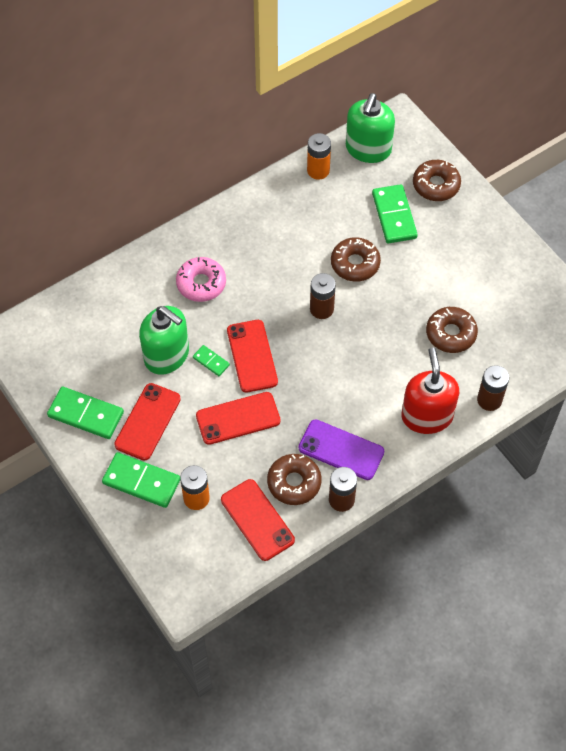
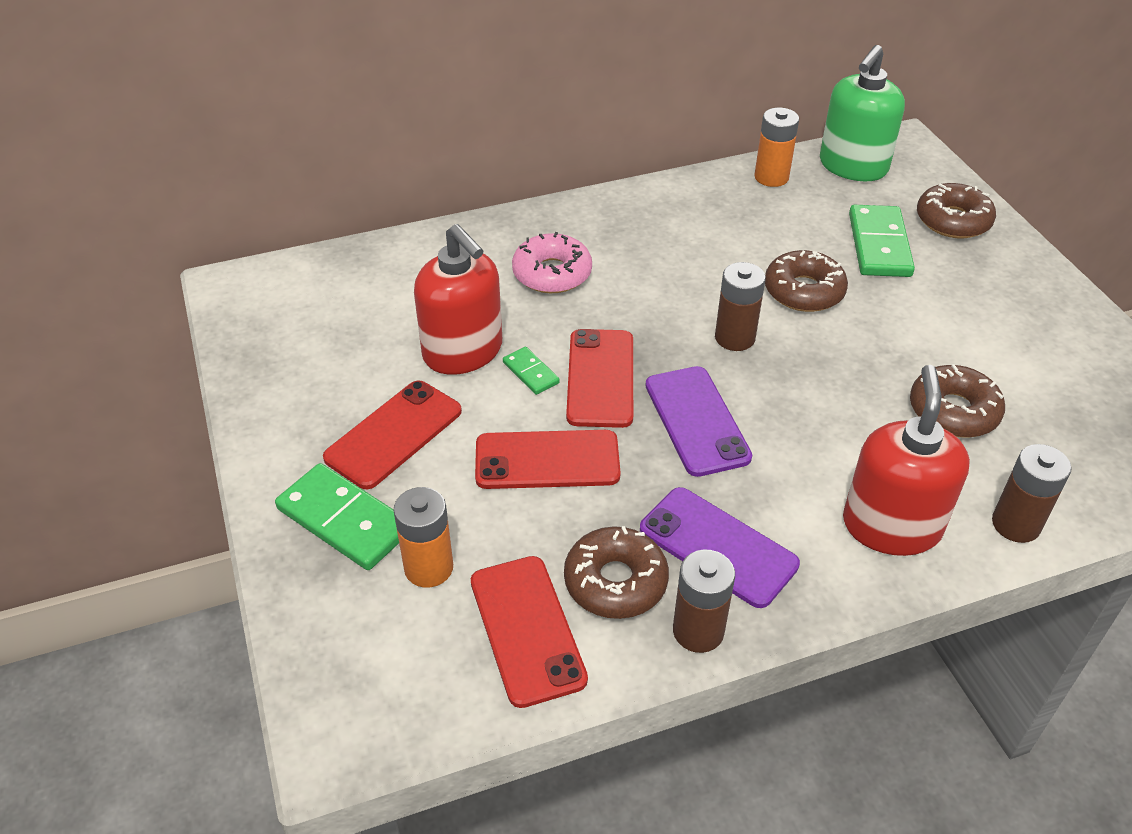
camera: 15 degrees right, 15 degrees down
green domino [47,387,124,439] -> none
green soap dispenser [139,306,189,375] -> red soap dispenser [414,224,502,375]
none -> purple phone [646,366,752,477]

